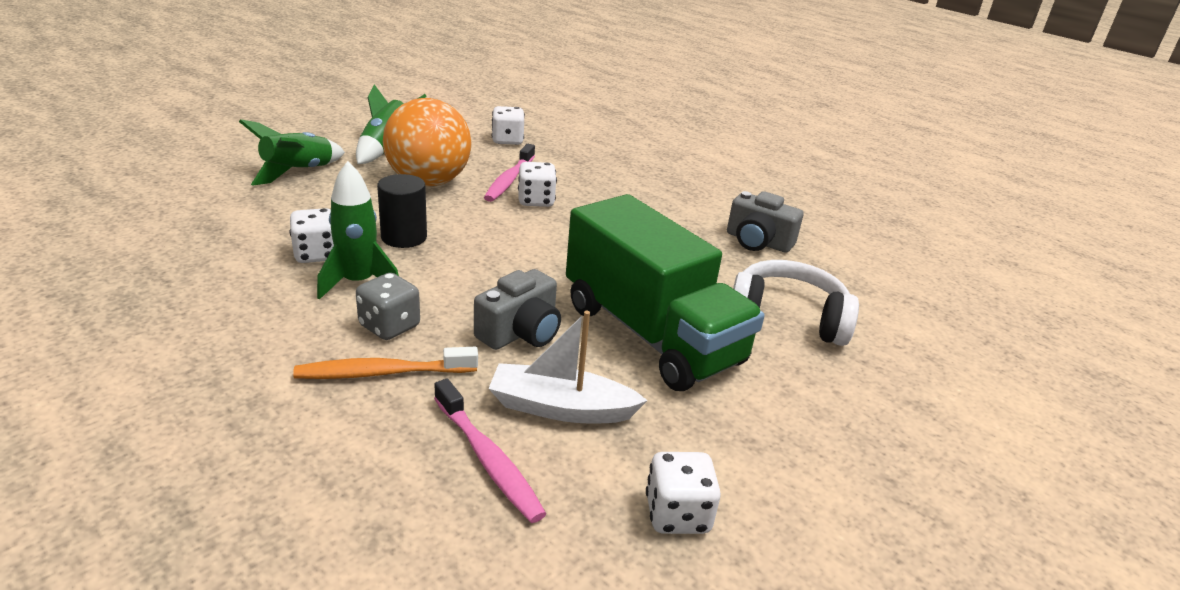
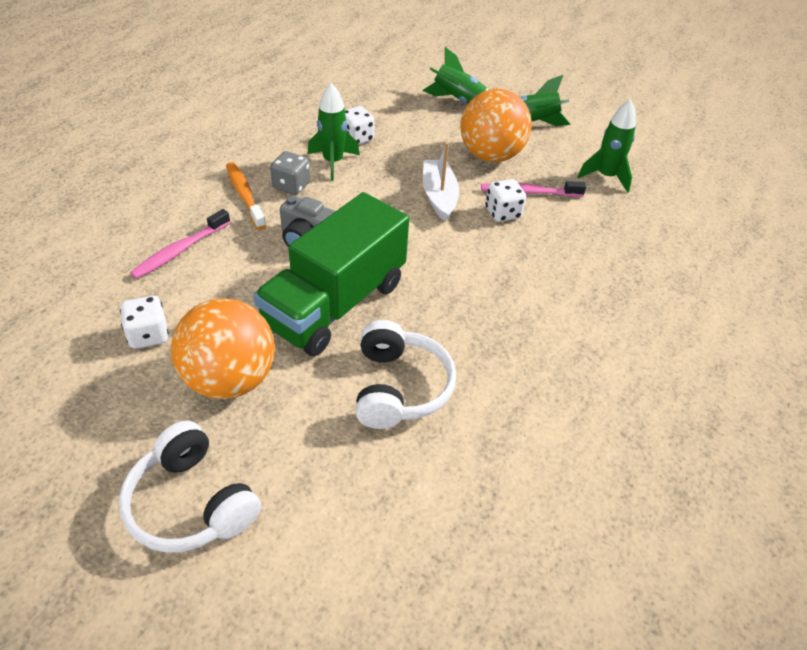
camera: 75 degrees right, 15 degrees up
black cylinder [377,174,427,248] -> none
white boat [489,311,648,423] -> white boat moved to [423,142,459,221]
white dice [492,106,525,145] -> green rocket [578,99,636,193]
grey camera [727,191,803,253] -> none
none -> white headphones [119,420,261,553]
none -> orange ball [171,299,275,399]

